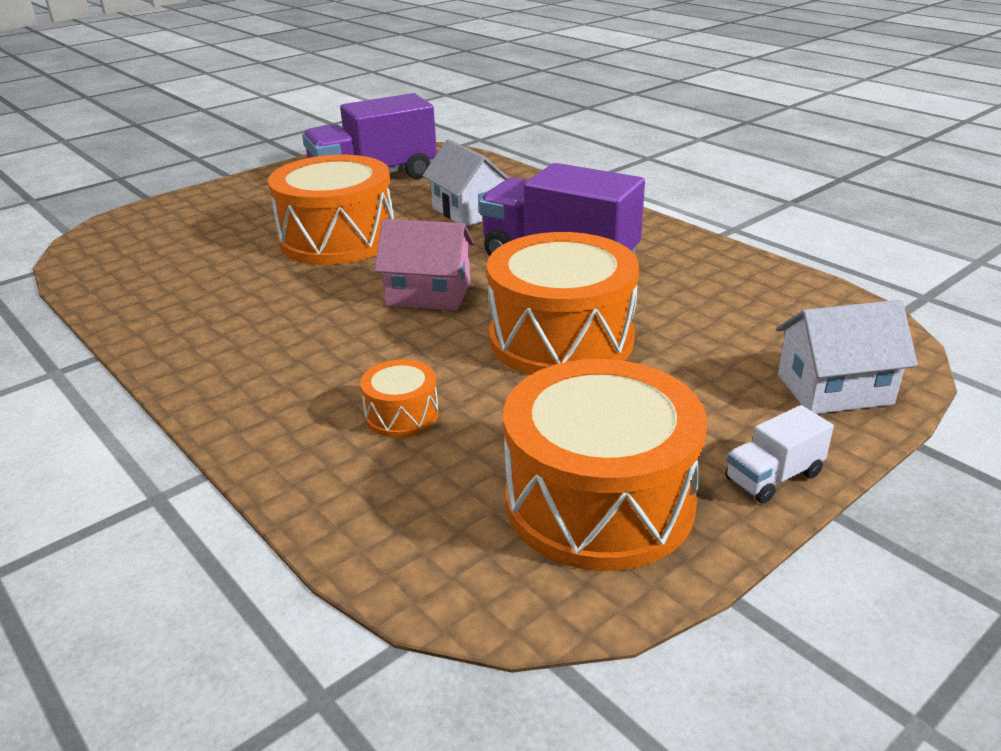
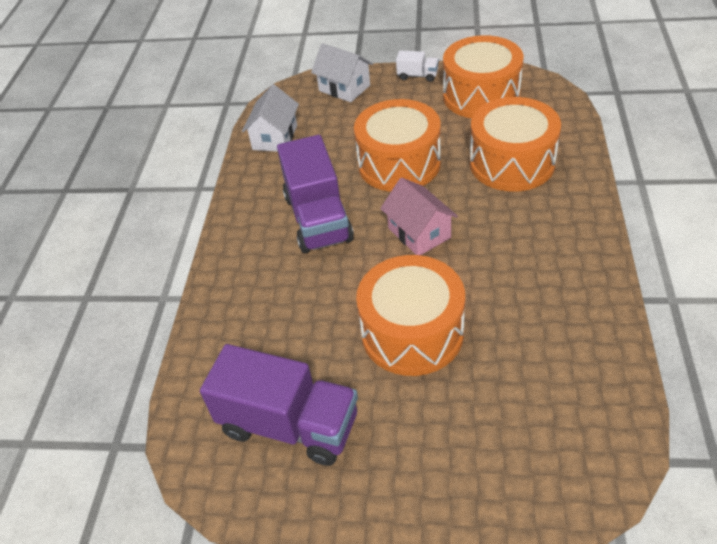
camera: 130 degrees left, 15 degrees up
orange drum [360,359,439,438] -> orange drum [470,97,561,192], size x2.22
white house [423,139,509,226] -> white house moved to [242,85,299,152]

